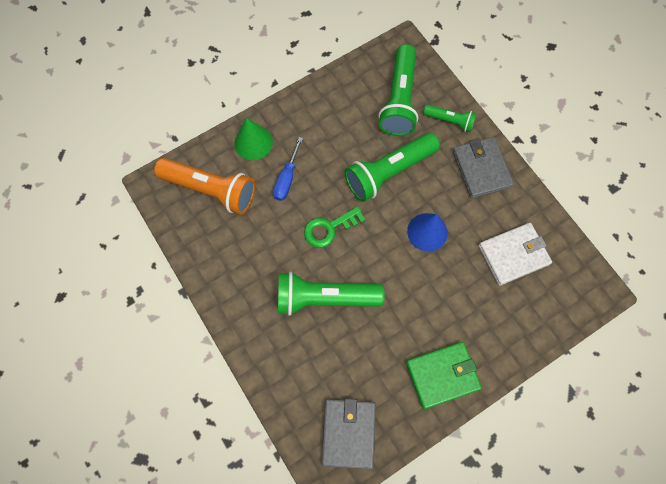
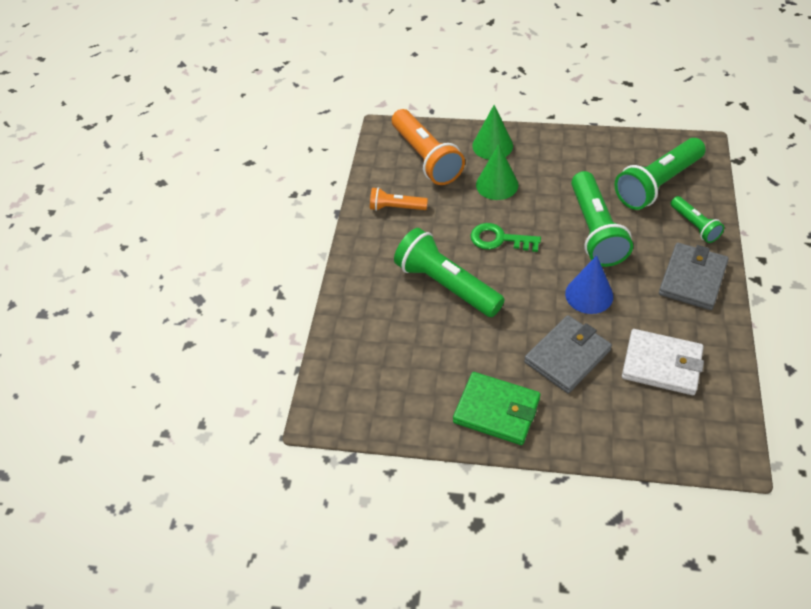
camera: 45 degrees right, 20 degrees down
blue screwdriver [273,137,303,201] -> green cone [476,144,518,200]
grey wallet [322,398,376,469] -> grey wallet moved to [524,315,612,393]
green flashlight [344,133,440,202] -> green flashlight turned 105 degrees counterclockwise [571,171,633,267]
none -> orange flashlight [370,187,428,211]

